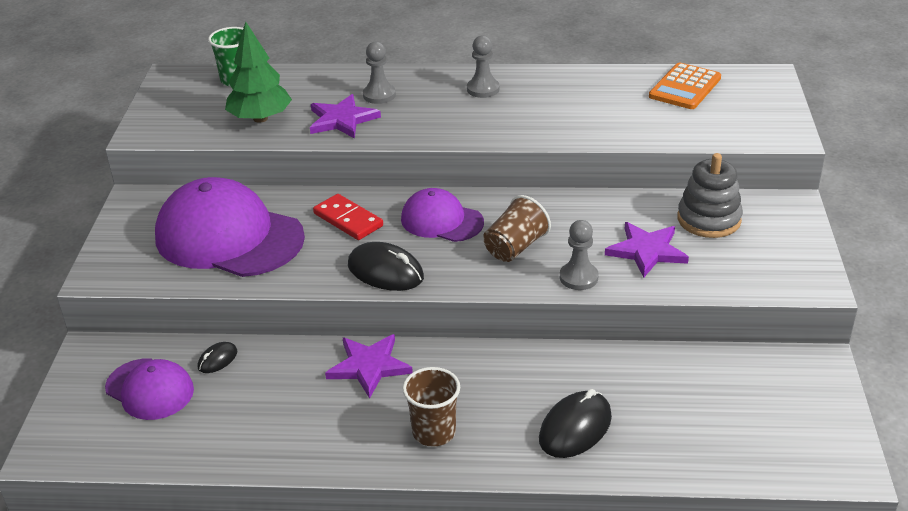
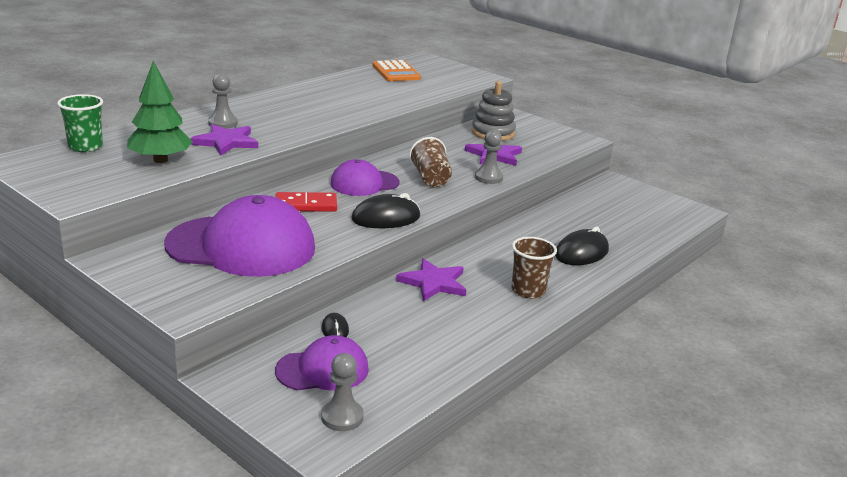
camera: 55 degrees left, 10 degrees down
purple cap [155,177,305,277] -> purple cap turned 150 degrees counterclockwise [164,195,315,277]
grey pawn [467,35,500,98] -> grey pawn moved to [321,353,364,431]
black mouse [539,389,612,458] -> black mouse turned 60 degrees clockwise [555,227,609,265]

